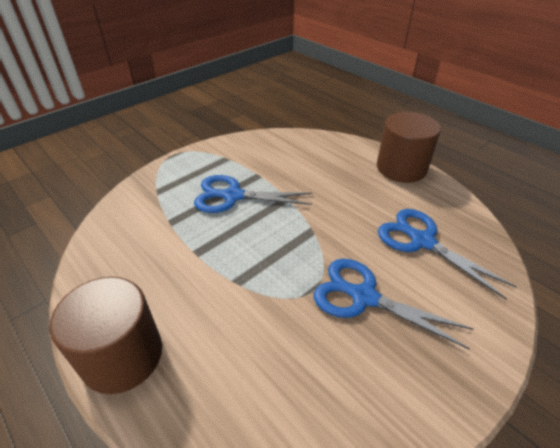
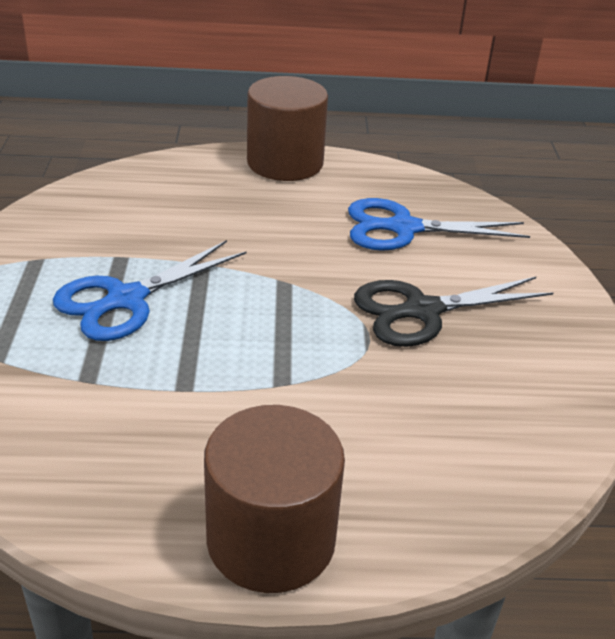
camera: 50 degrees left, 5 degrees down
blue scissors [314,259,473,349] -> black scissors [354,277,553,347]

